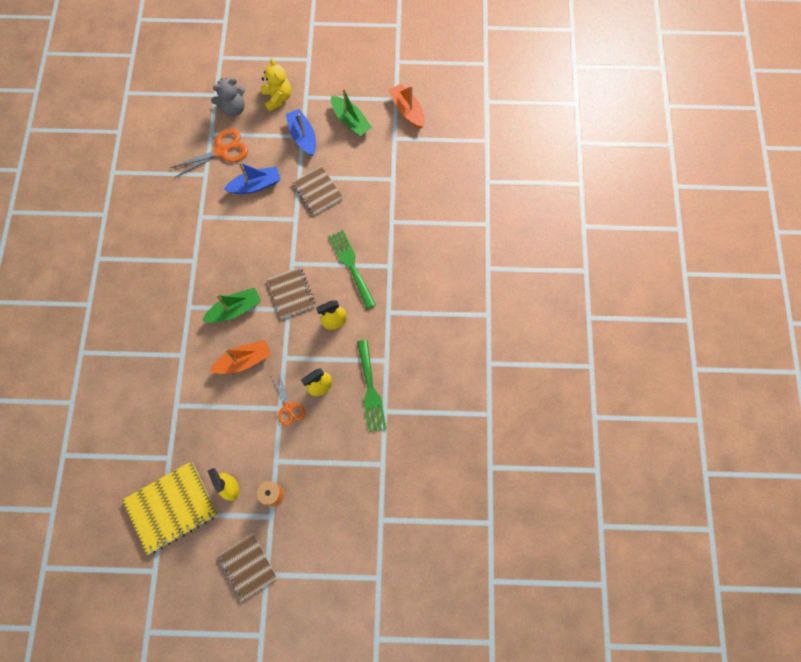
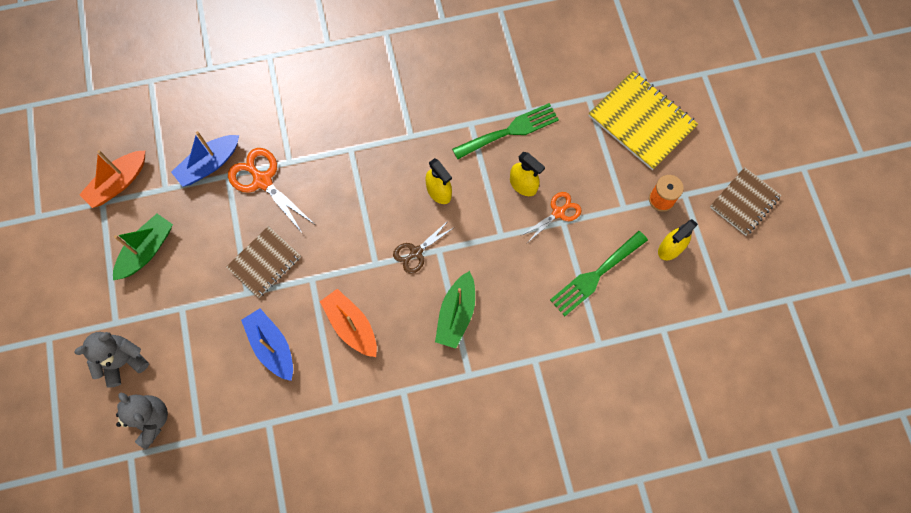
camera: 105 degrees left, 0 degrees up
yellow notebook [122,461,218,555] -> yellow notebook moved to [589,71,698,170]
orange scissors [171,129,248,178] -> orange scissors moved to [228,148,314,234]
green boat [202,288,261,322] -> green boat turned 120 degrees counterclockwise [435,271,475,349]
orange boat [210,340,271,374] -> orange boat moved to [320,289,377,357]
yellow teddy bear [261,58,291,112] -> grey teddy bear [74,332,149,388]
brown notebook [267,267,316,319] -> brown scissors [393,220,455,274]
blue boat [285,109,316,157] -> blue boat moved to [171,131,239,187]
green fork [328,230,376,309] -> green fork moved to [550,231,648,316]

